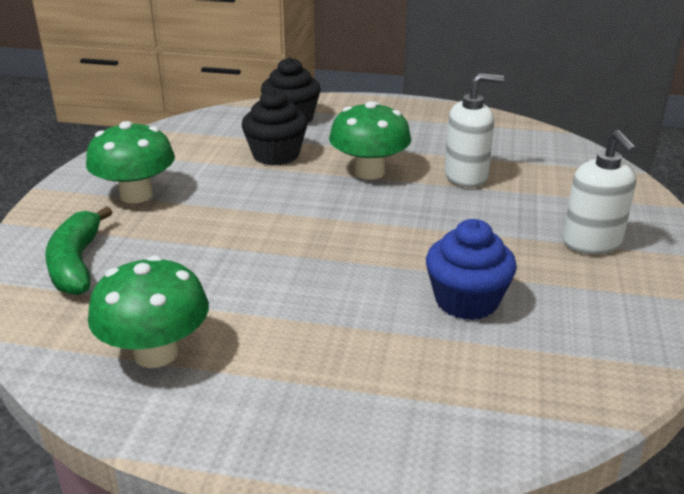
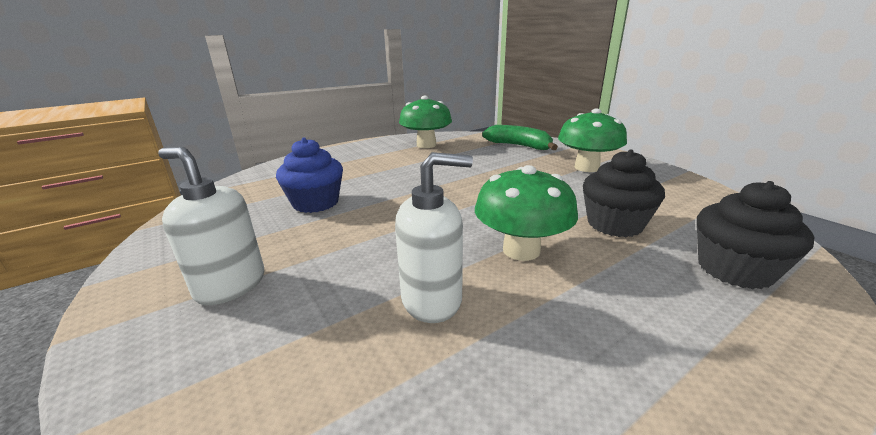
camera: 135 degrees right, 5 degrees down
white soap dispenser [445,73,504,187] -> white soap dispenser turned 135 degrees counterclockwise [395,152,473,323]

